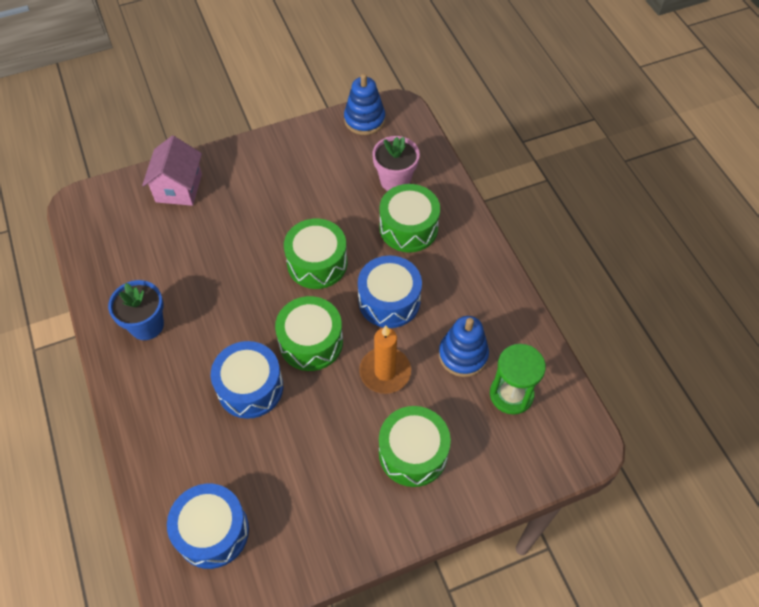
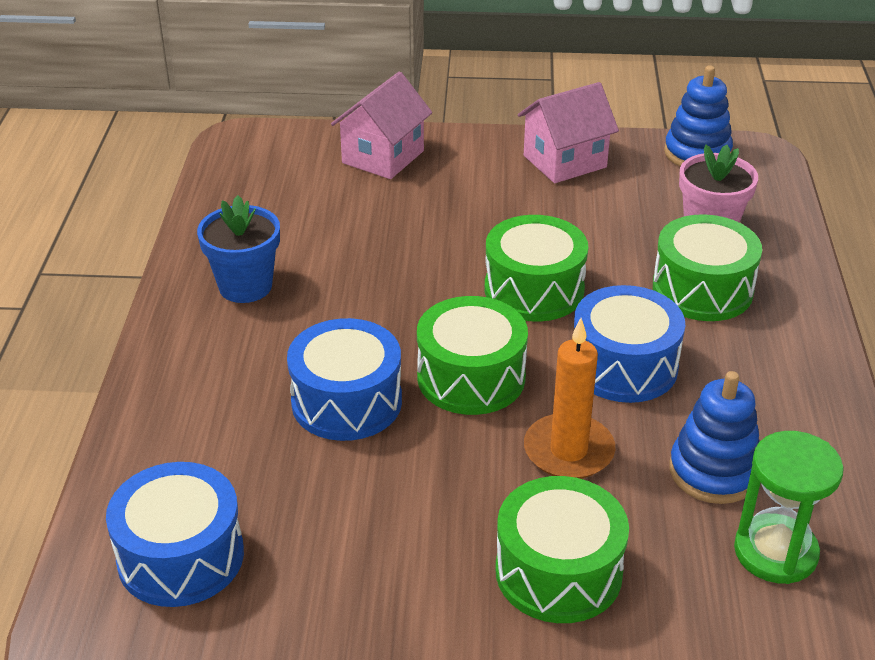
camera: 25 degrees right, 20 degrees down
none -> pink house [518,82,619,183]

